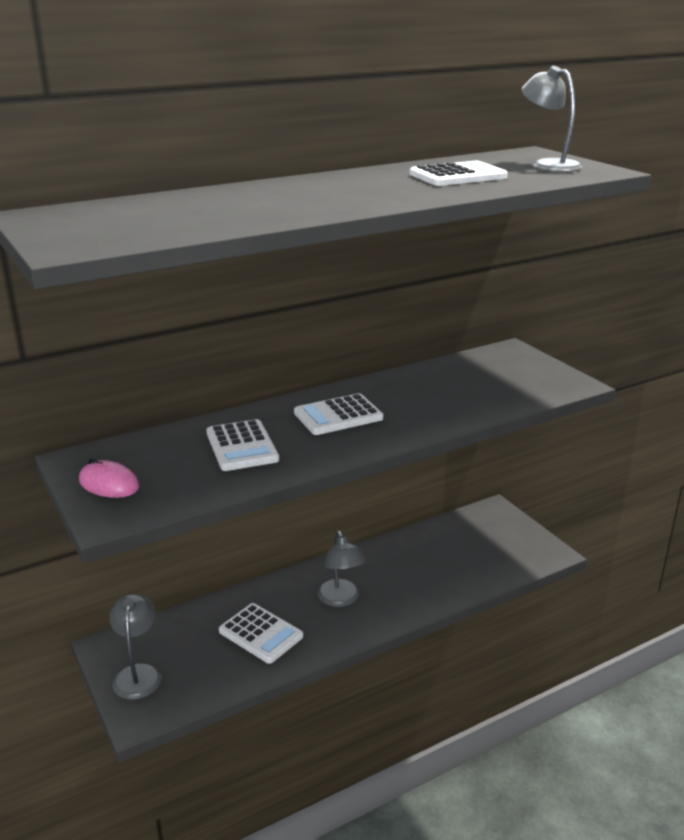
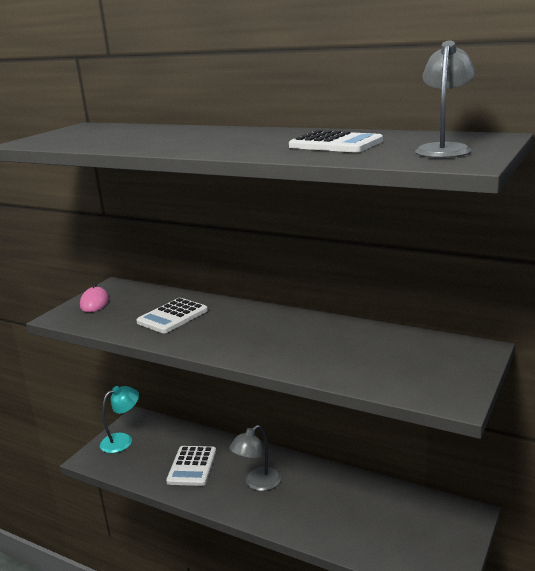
camera: 60 degrees right, 5 degrees down
grey lamp [110,594,161,700] -> turquoise lamp [100,386,139,453]
white calculator [294,393,383,435] -> none

